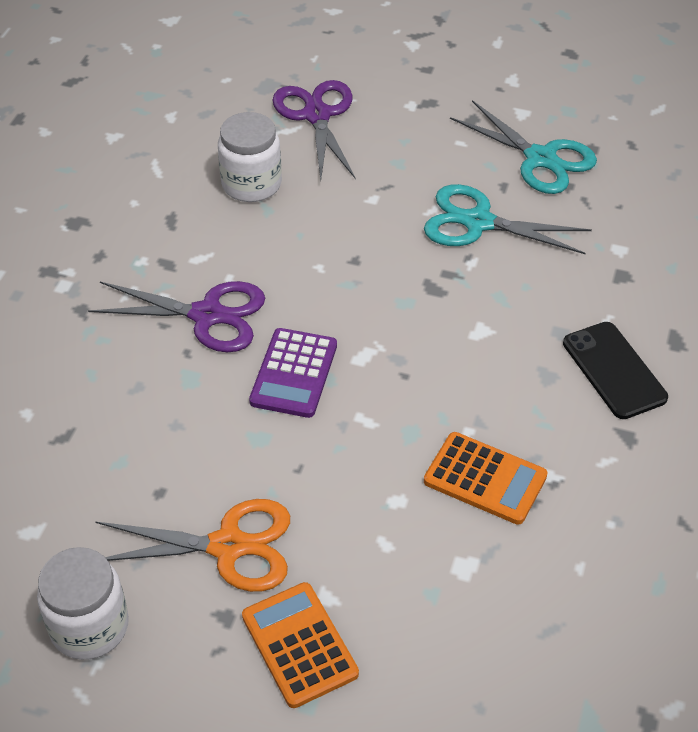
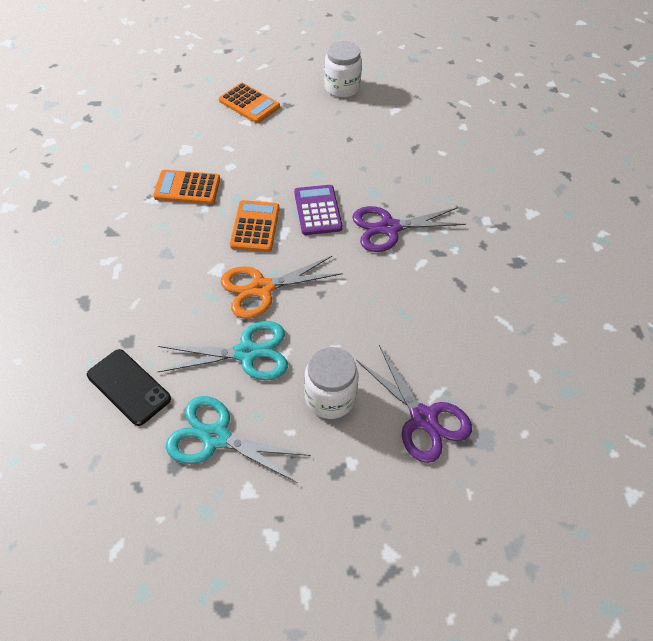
camera: 155 degrees right, 5 degrees up
orange scissors [96,499,290,592] -> orange scissors moved to [221,255,343,319]
white jar [218,112,282,202] -> white jar moved to [304,347,359,419]
black phone [563,322,668,419] -> black phone moved to [87,349,171,426]
none -> orange calculator [230,200,279,252]

